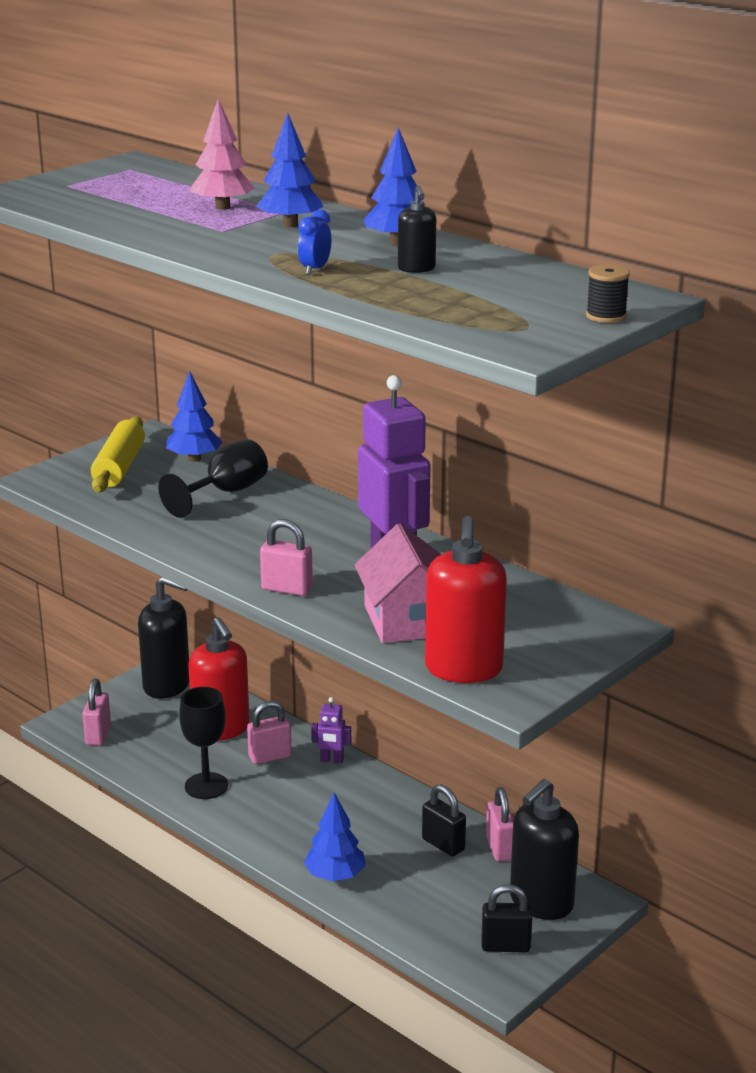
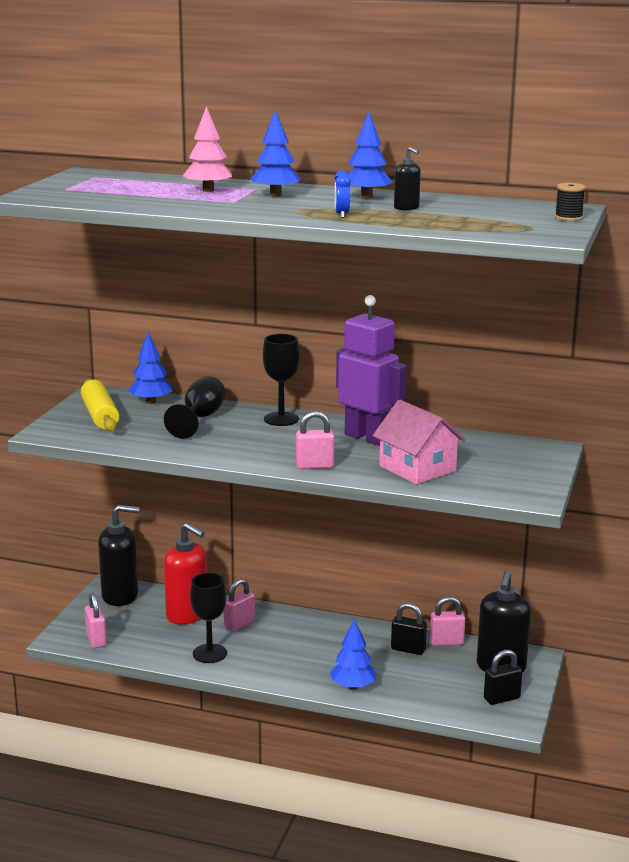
camera: 25 degrees left, 5 degrees down
purple robot [311,697,351,764] -> none
red soap dispenser [425,516,507,683] -> none
pink padlock [486,787,514,861] -> pink padlock turned 60 degrees counterclockwise [430,596,466,646]
none -> black goblet [263,334,300,426]

